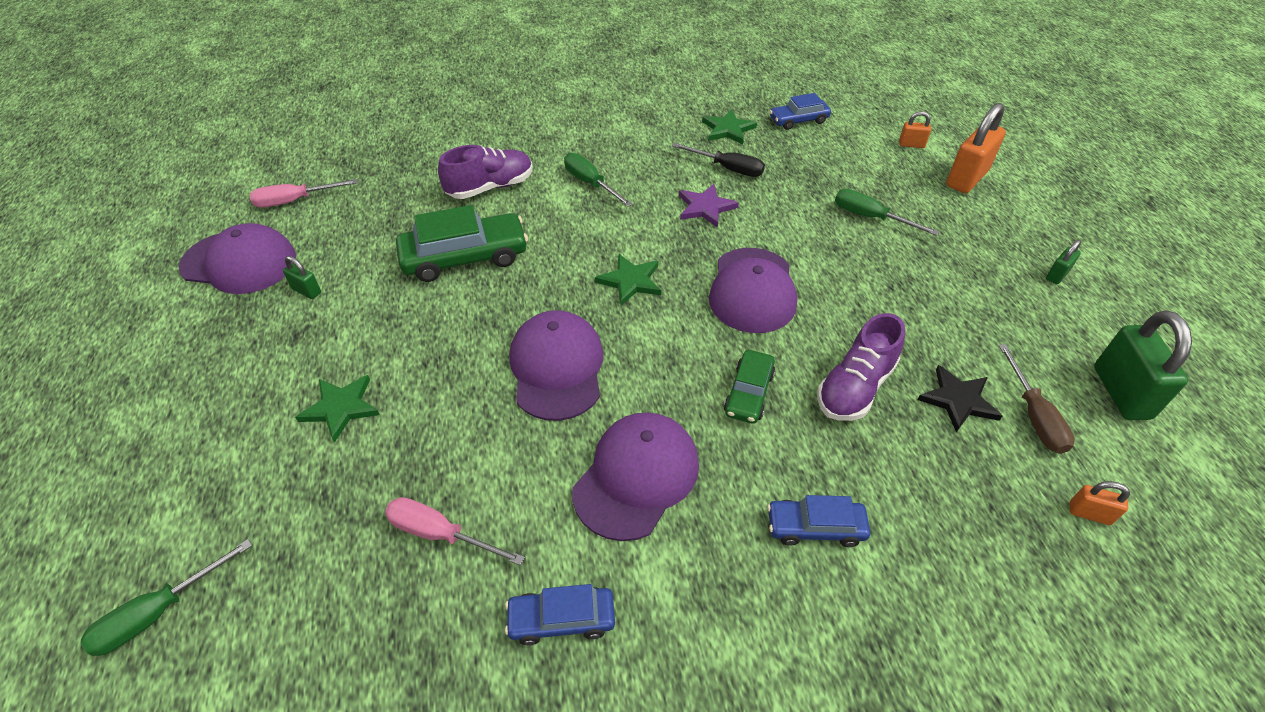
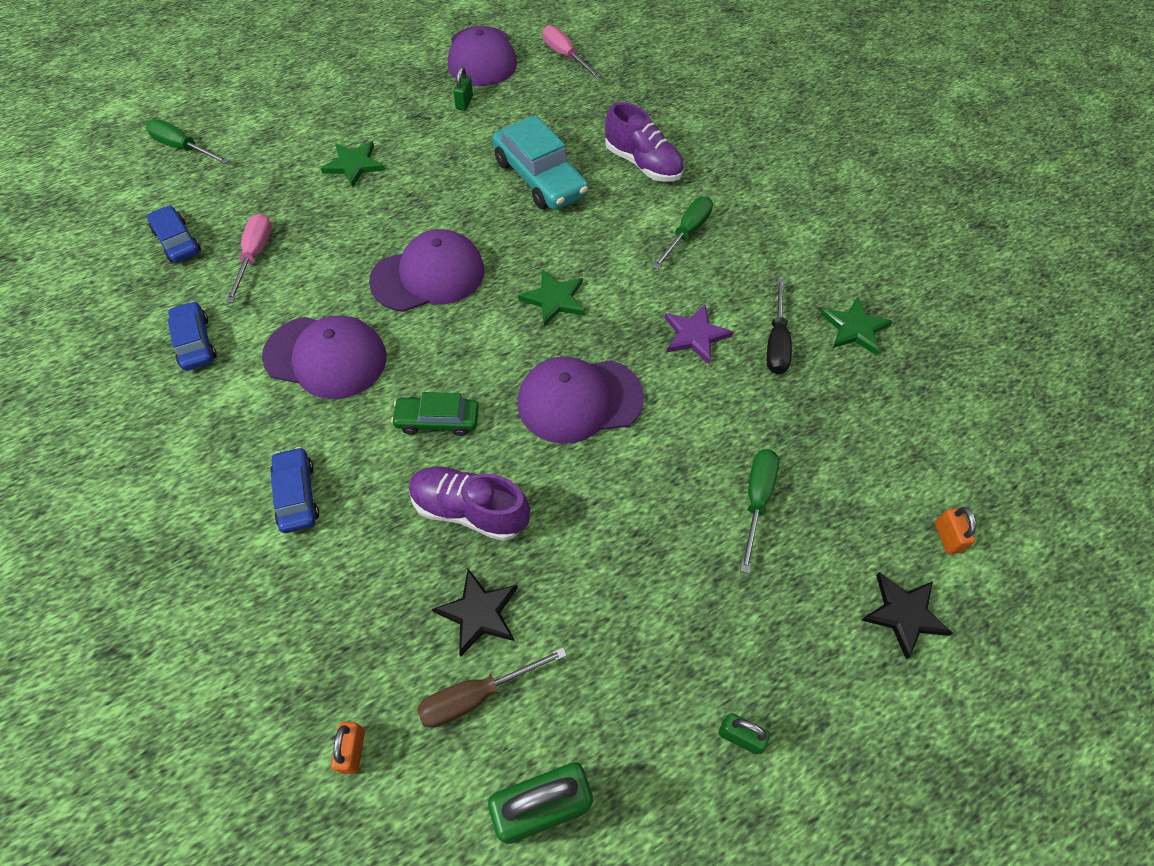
camera: 70 degrees right, 10 degrees up
green car [396,205,528,282] -> turquoise car [492,115,588,210]
blue car [769,93,831,130] -> blue car moved to [147,205,201,263]
orange padlock [946,103,1006,193] -> black star [862,572,953,660]

